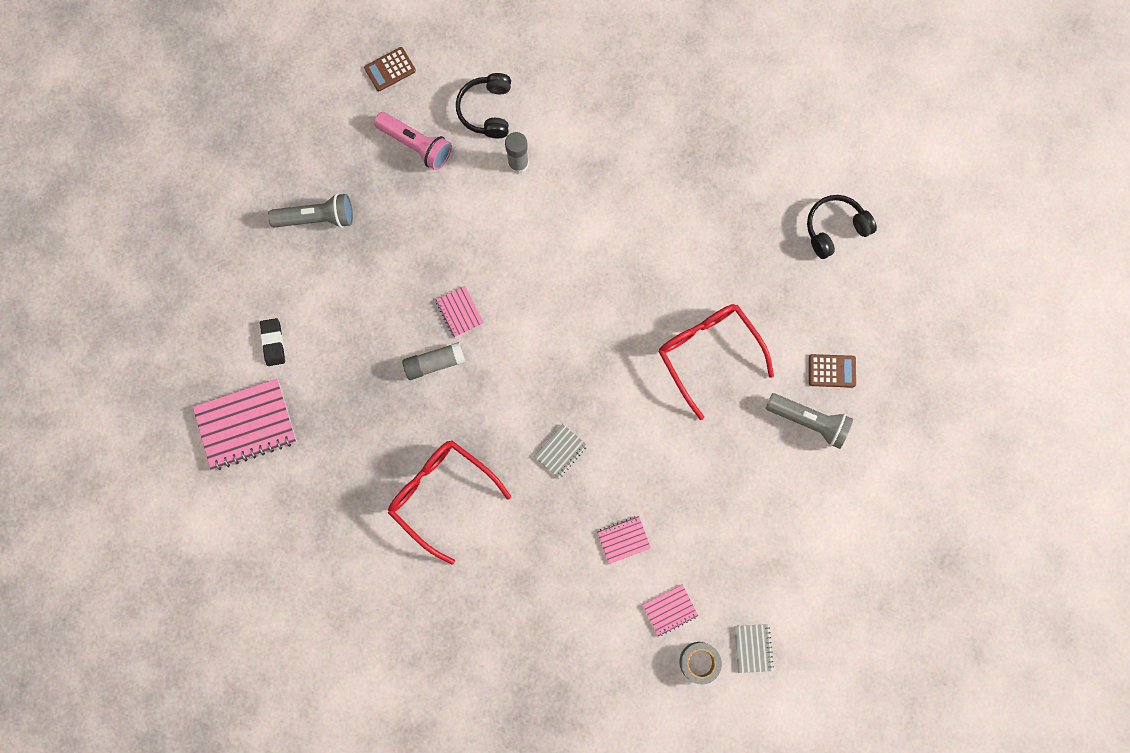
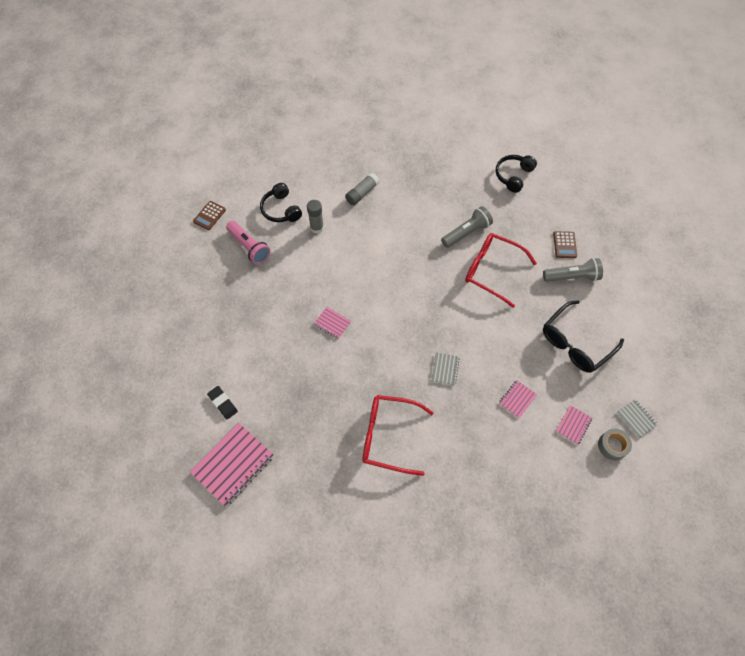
camera: 30 degrees left, 15 degrees down
grey flashlight [268,193,353,228] -> grey flashlight moved to [441,206,493,248]
pink flashlight [374,112,452,170] -> pink flashlight turned 45 degrees clockwise [226,221,270,264]
grey glue stick [402,342,465,380] -> grey glue stick moved to [345,173,379,205]
brown calculator [809,354,856,388] -> brown calculator turned 120 degrees clockwise [553,231,577,258]
none -> black glasses [543,300,624,373]

